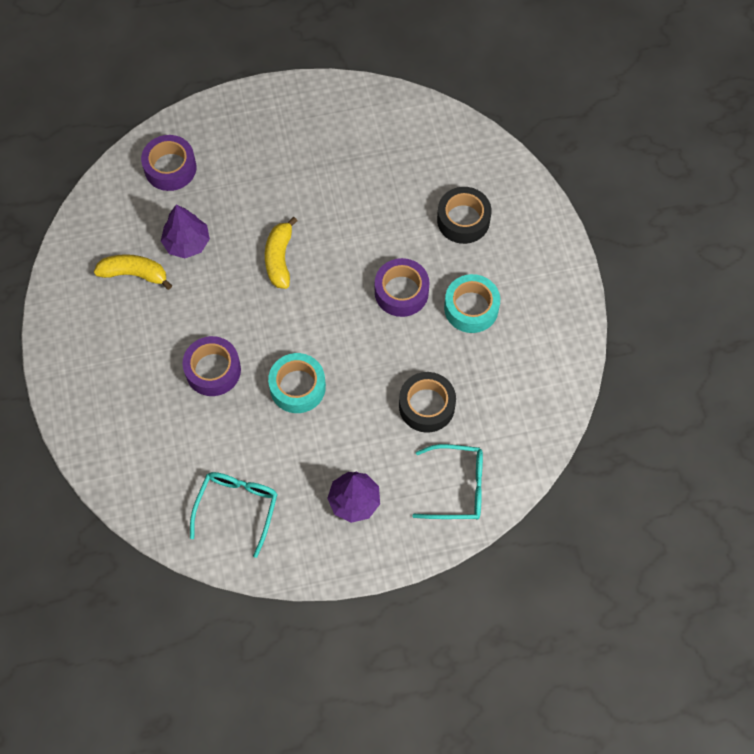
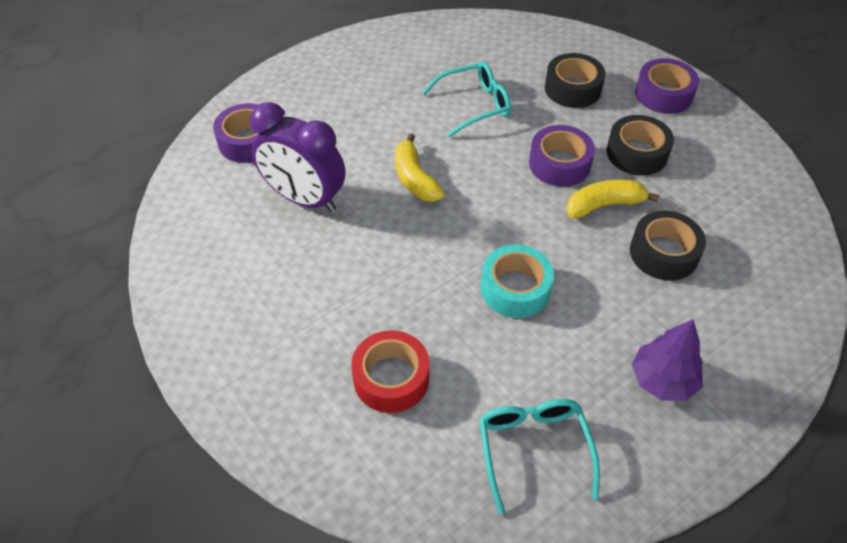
camera: 25 degrees left, 15 degrees down
yellow banana [94,254,172,290] -> yellow banana moved to [566,180,660,218]
purple tree [161,204,210,258] -> purple clock [250,102,346,212]
purple tape [182,336,241,396] -> purple tape moved to [635,58,699,114]
turquoise glasses [412,444,483,519] -> turquoise glasses moved to [422,62,511,137]
turquoise tape [444,274,500,333] -> black tape [606,115,674,175]
none -> red tape [351,330,430,413]

